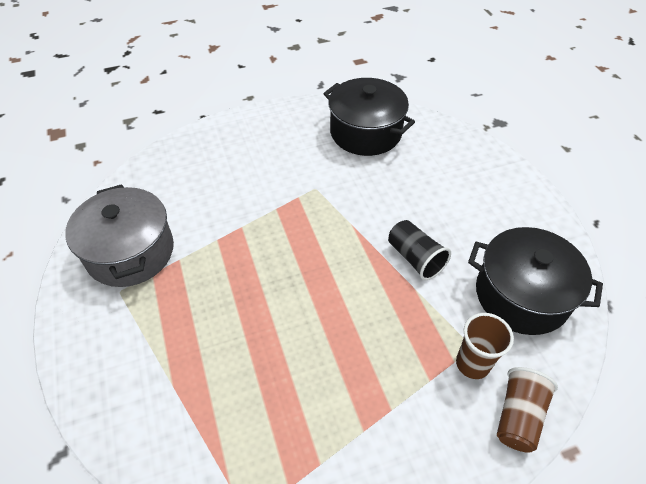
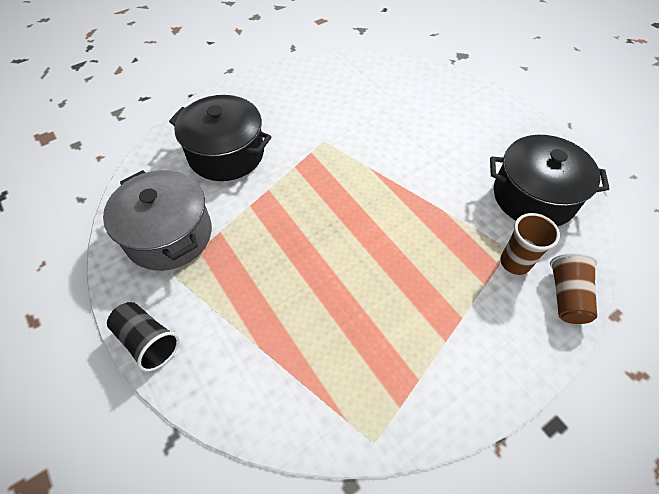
camera: 15 degrees left, 5 degrees up
black pot [323,78,415,156] -> black pot moved to [169,95,272,181]
black cup [388,220,451,280] -> black cup moved to [107,302,180,372]

